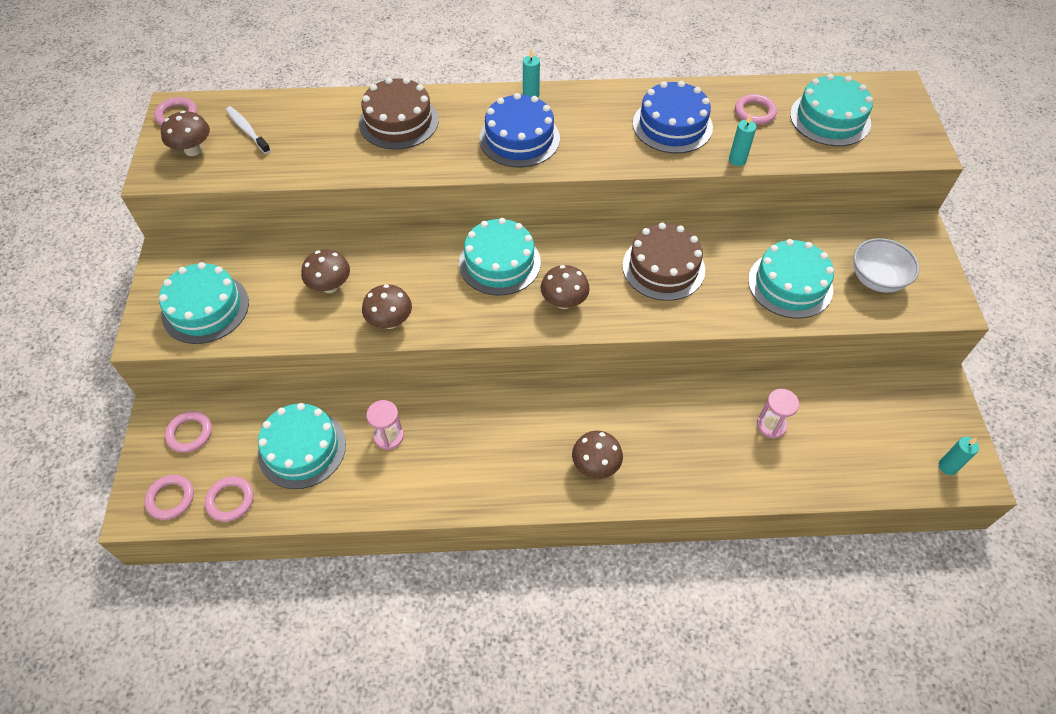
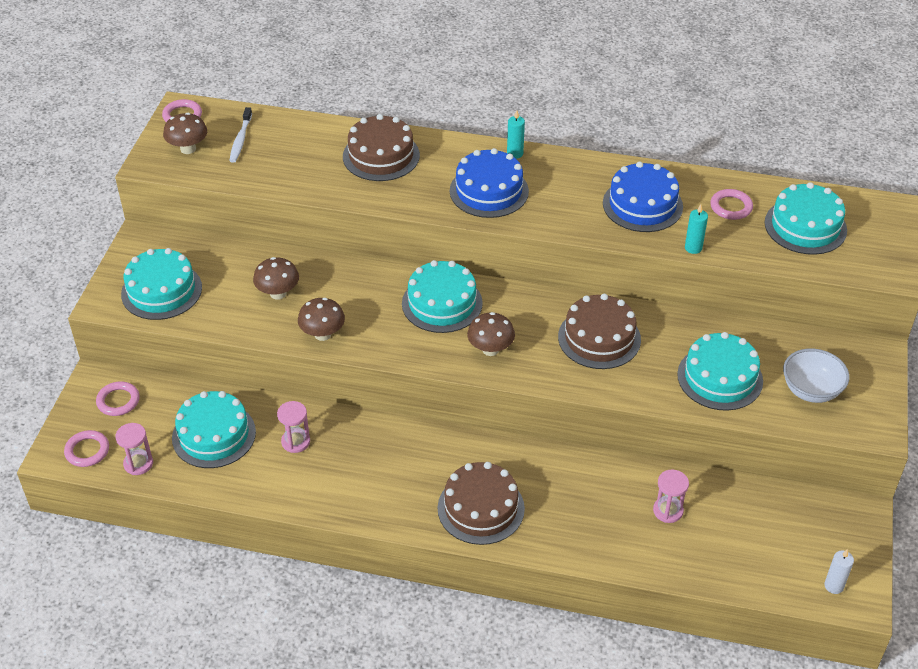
camera: 15 degrees right, 10 degrees down
pink ring [205,476,254,522] -> pink hourglass [115,423,153,475]
white toothbrush [226,106,271,154] -> white toothbrush turned 150 degrees counterclockwise [230,107,252,163]
brown mushroom [572,431,623,479] -> brown cake [438,462,525,545]
turquoise candle [939,437,979,475] -> white candle [824,549,854,594]

